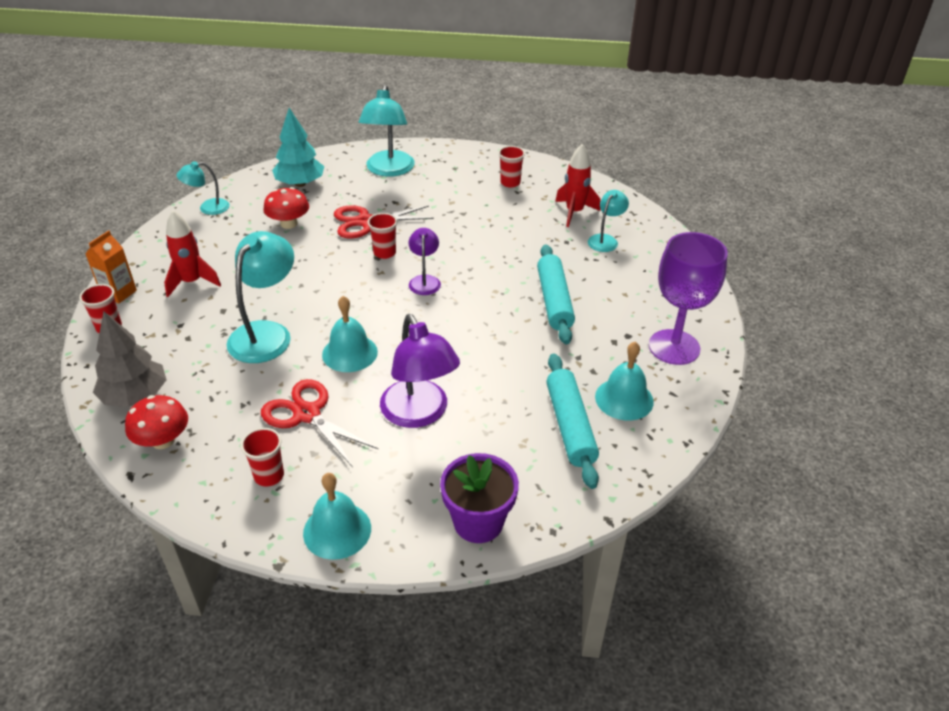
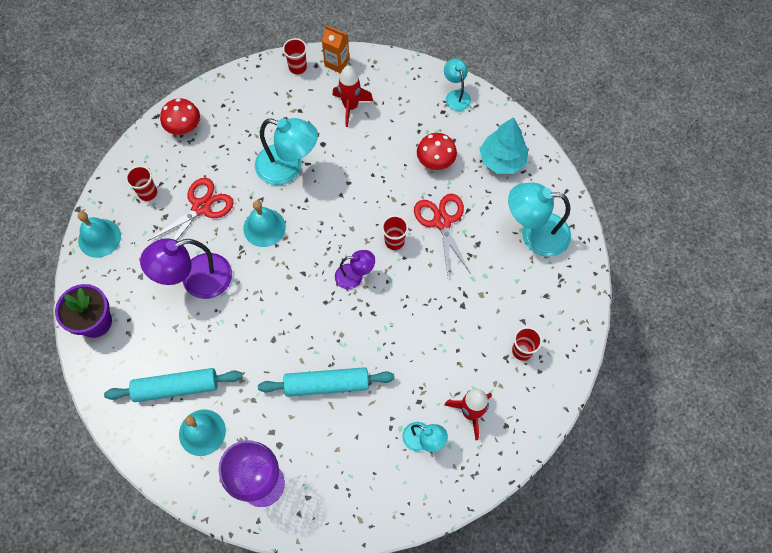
camera: 90 degrees right, 25 degrees up
grey tree [93,311,166,407] -> none

